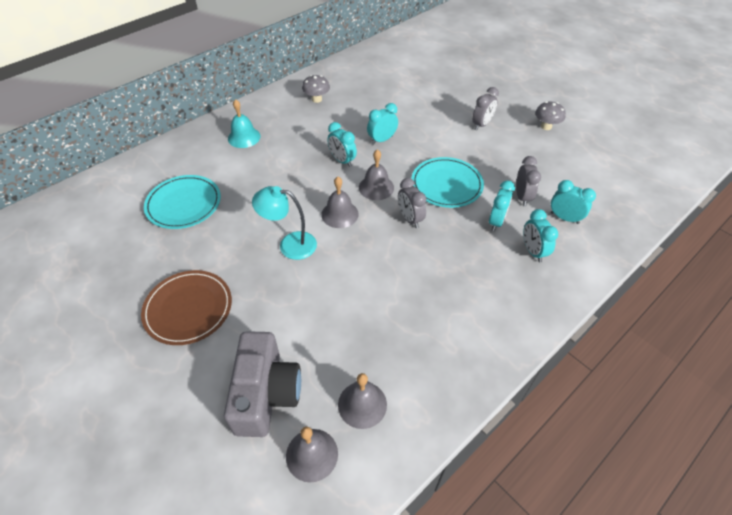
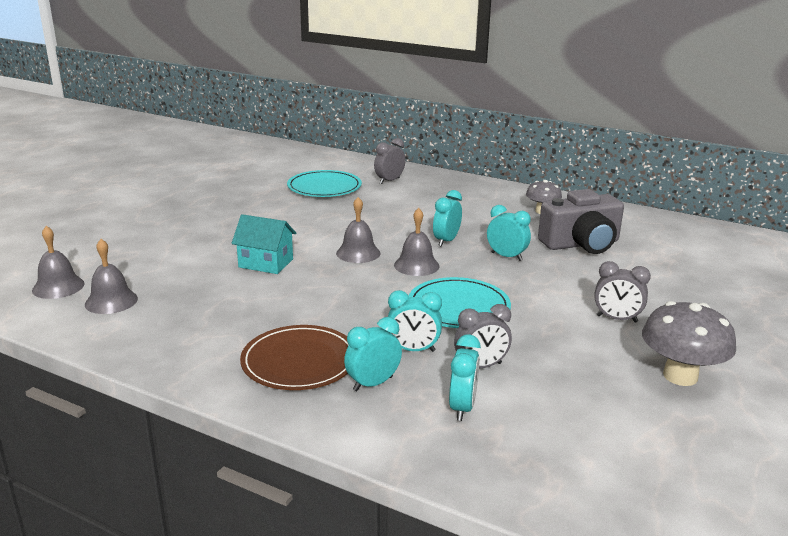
camera: 70 degrees right, 25 degrees down
brown plate [141,270,232,345] -> brown plate moved to [240,325,349,390]
grey camera [224,331,301,437] -> grey camera moved to [538,189,624,254]
turquoise bell [228,99,260,148] -> none
turquoise lamp [252,186,317,260] -> none
grey clock [398,178,426,228] -> grey clock moved to [374,138,406,184]
grey mushroom [535,101,566,130] -> grey mushroom [642,301,736,386], size x1.65
none -> turquoise house [232,214,296,274]

